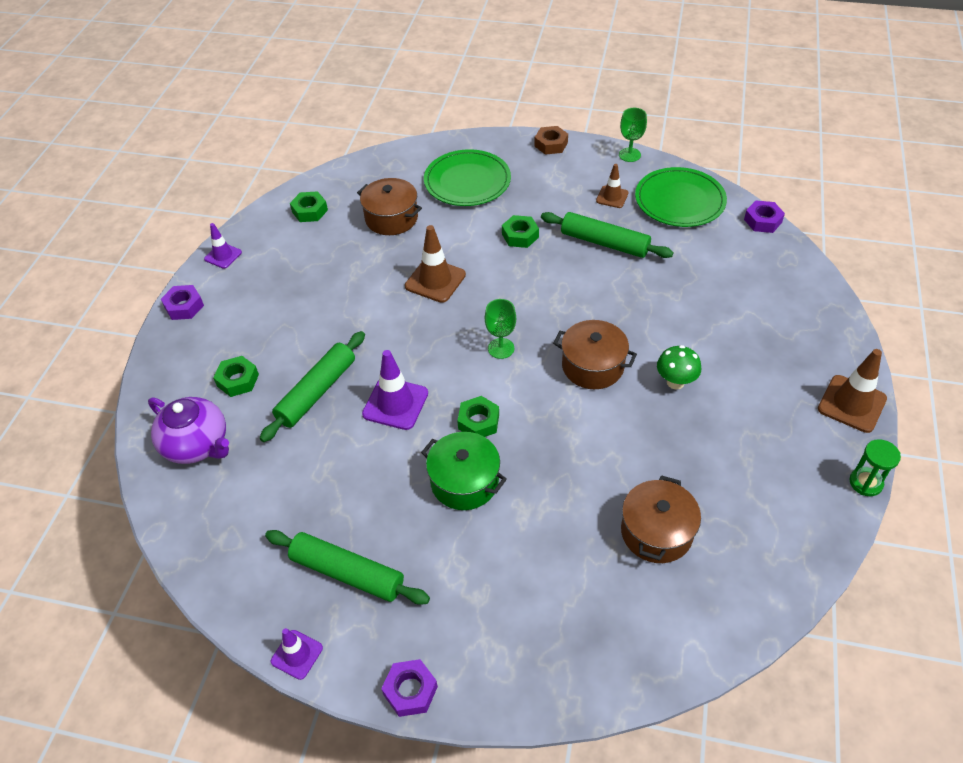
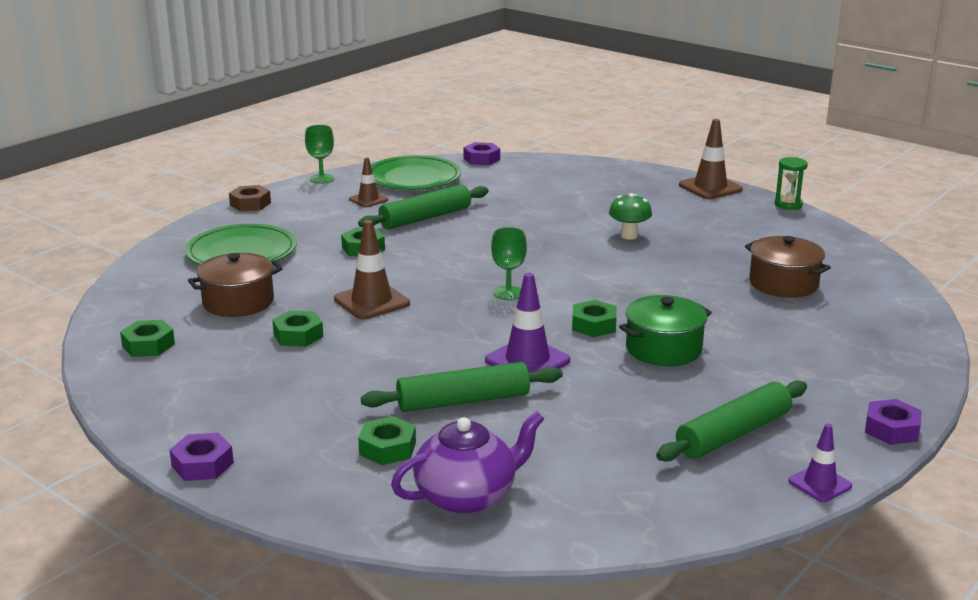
camera: 65 degrees left, 25 degrees down
purple traffic cone [204,223,242,269] -> none
green rolling pin [260,331,365,442] -> green rolling pin turned 75 degrees counterclockwise [361,362,563,412]
brown pot [553,320,637,389] -> none
none -> green nut [272,310,323,347]

